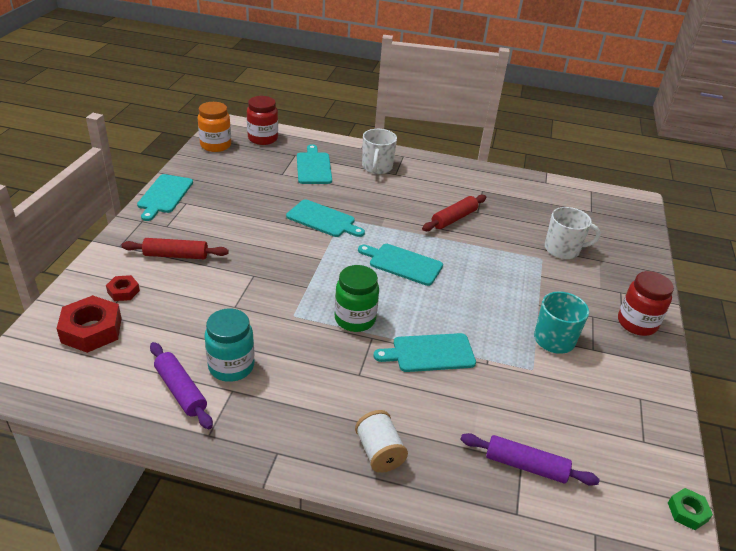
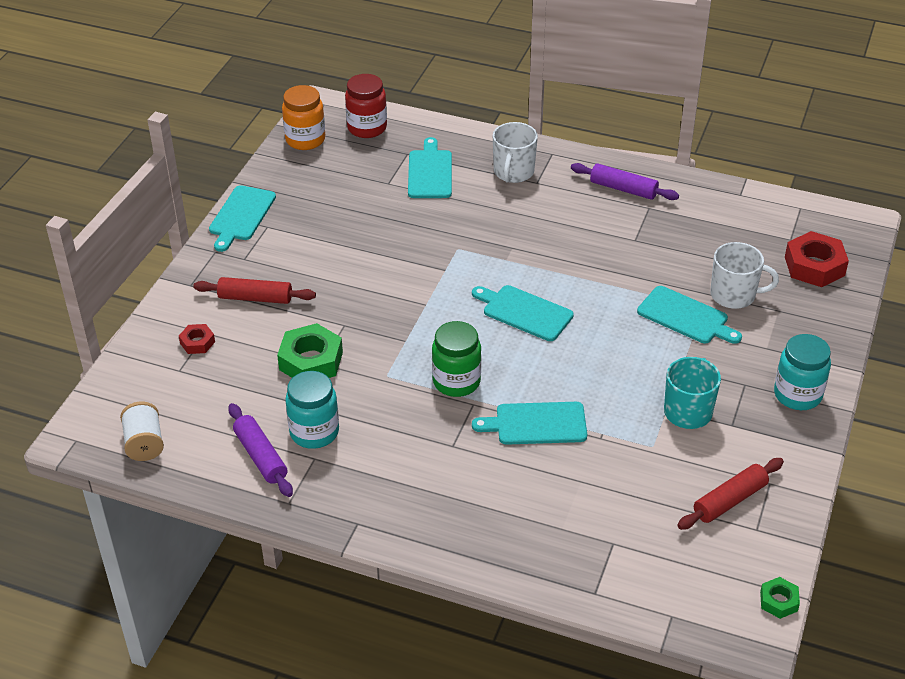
camera: 10 degrees right, 5 degrees up
red nut [56,295,122,353] -> red nut moved to [785,231,849,287]
turquoise cutting board [286,199,365,237] -> turquoise cutting board moved to [637,286,742,344]
white spool [355,410,408,473] -> white spool moved to [120,402,164,461]
red rolling pin [422,194,486,231] -> red rolling pin moved to [677,458,784,530]
purple rolling pin [460,433,600,486] -> purple rolling pin moved to [571,163,679,200]
red jar [618,271,674,336] -> turquoise jar [774,334,831,410]
none -> green nut [277,323,343,378]

